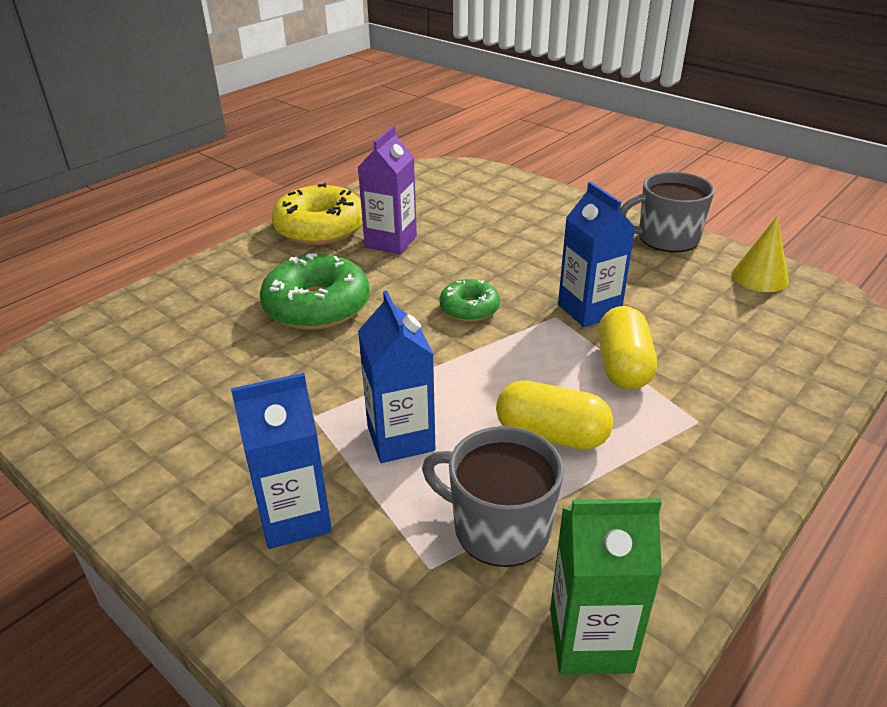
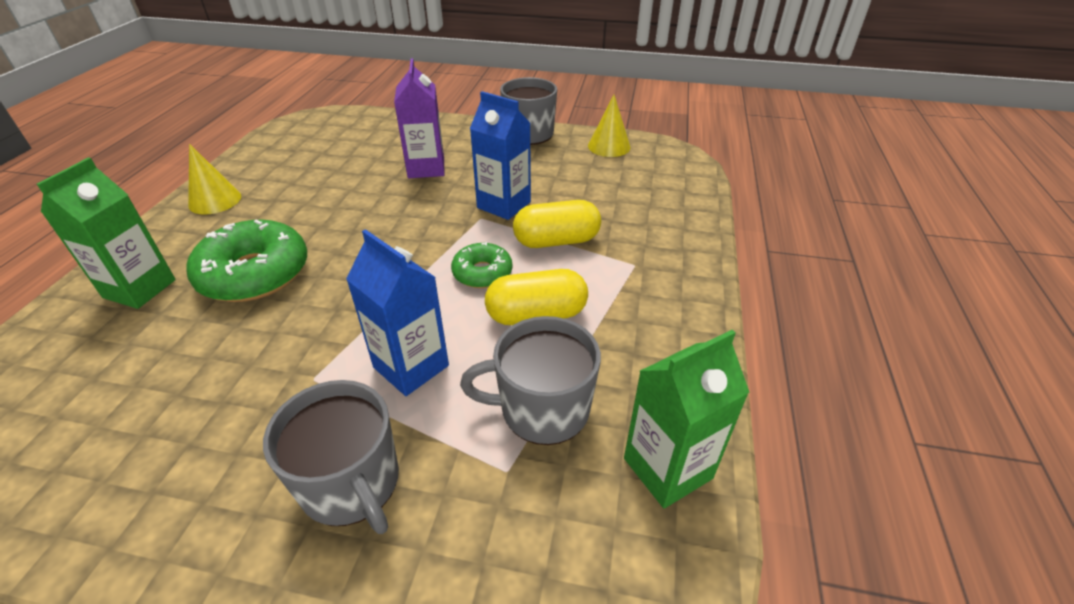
camera: 30 degrees left, 5 degrees up
blue carton [231,373,332,549] -> grey mug [263,380,399,534]
yellow donut [272,183,363,245] -> yellow cone [188,144,241,215]
purple carton [358,126,417,254] -> purple carton moved to [394,59,444,178]
green donut [440,279,500,322] -> green donut moved to [451,242,512,288]
yellow capsule [598,306,657,390] -> yellow capsule turned 75 degrees counterclockwise [513,200,601,248]
none -> green carton [37,157,176,309]

